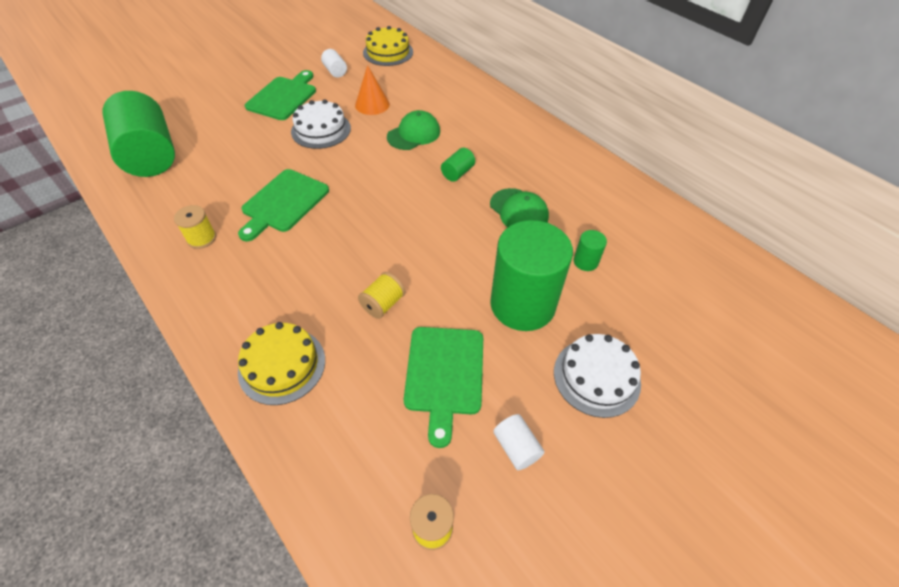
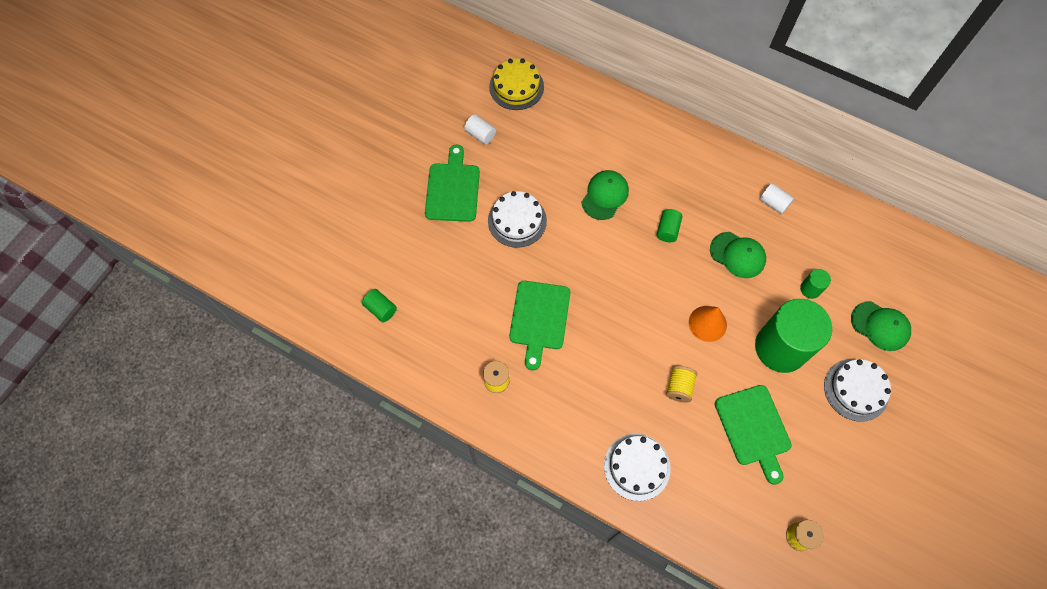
camera: 20 degrees left, 15 degrees up
green cylinder [103,91,175,177] -> green cylinder [362,289,397,322], size x0.41
yellow cake [238,322,325,405] -> white cake [604,434,671,501]
orange cone [355,65,390,115] -> orange cone moved to [689,306,727,342]
white cylinder [493,414,545,470] -> white cylinder moved to [760,183,794,214]
none -> green cap [851,301,911,351]

